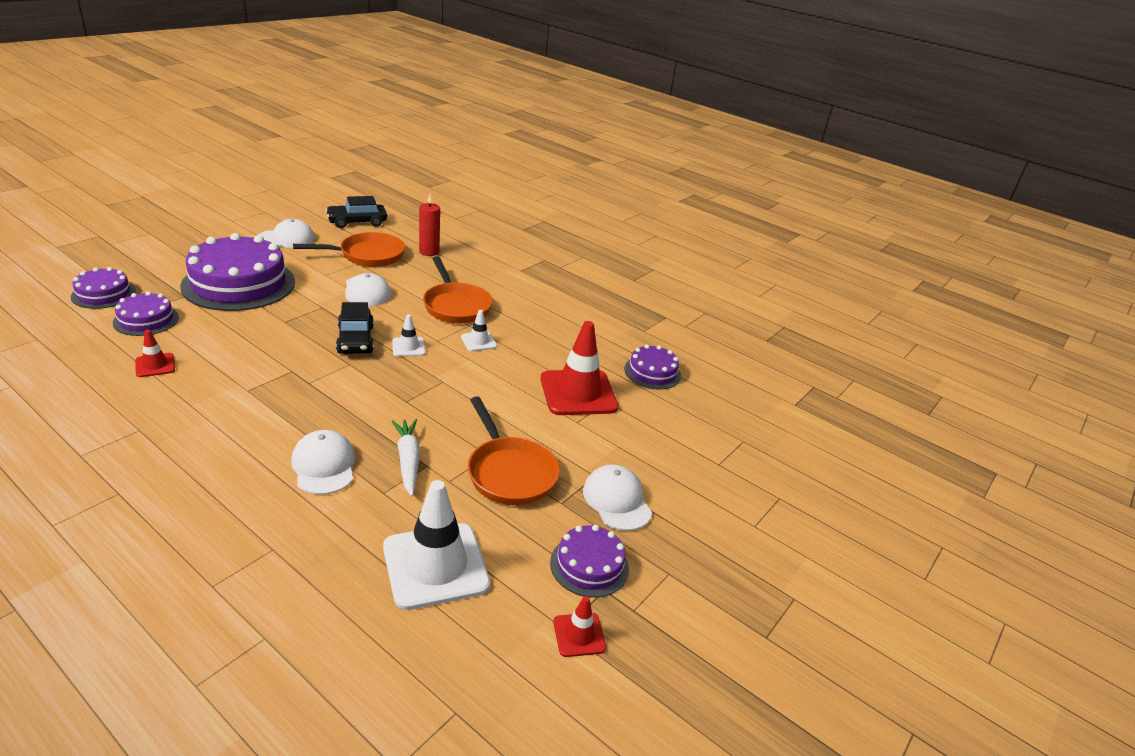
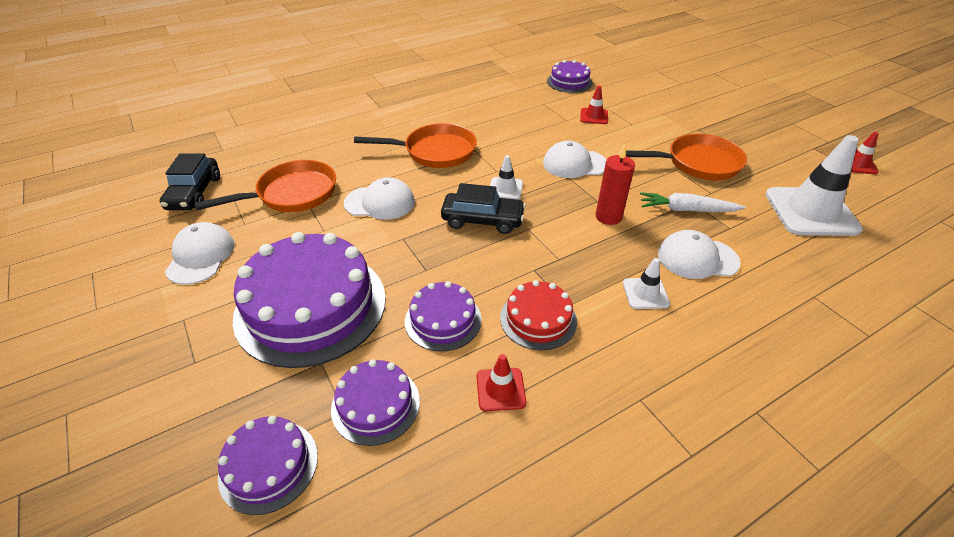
camera: 65 degrees left, 10 degrees up
orange pan [293,232,405,267] -> orange pan turned 60 degrees clockwise [195,160,336,212]
red candle [419,194,440,256] -> red candle moved to [596,145,635,225]
white traffic cone [461,310,497,351] -> white traffic cone moved to [623,258,670,309]
red traffic cone [540,321,618,415] -> red traffic cone [580,86,608,124], size x0.47
purple cake [550,525,629,597] -> purple cake moved to [405,281,482,352]
white cap [583,464,652,531] -> white cap moved to [543,141,607,178]
none -> red cake [500,280,577,350]

